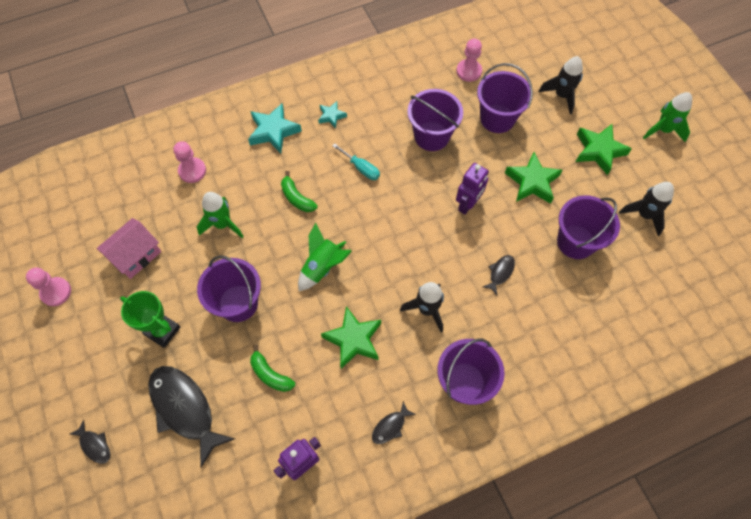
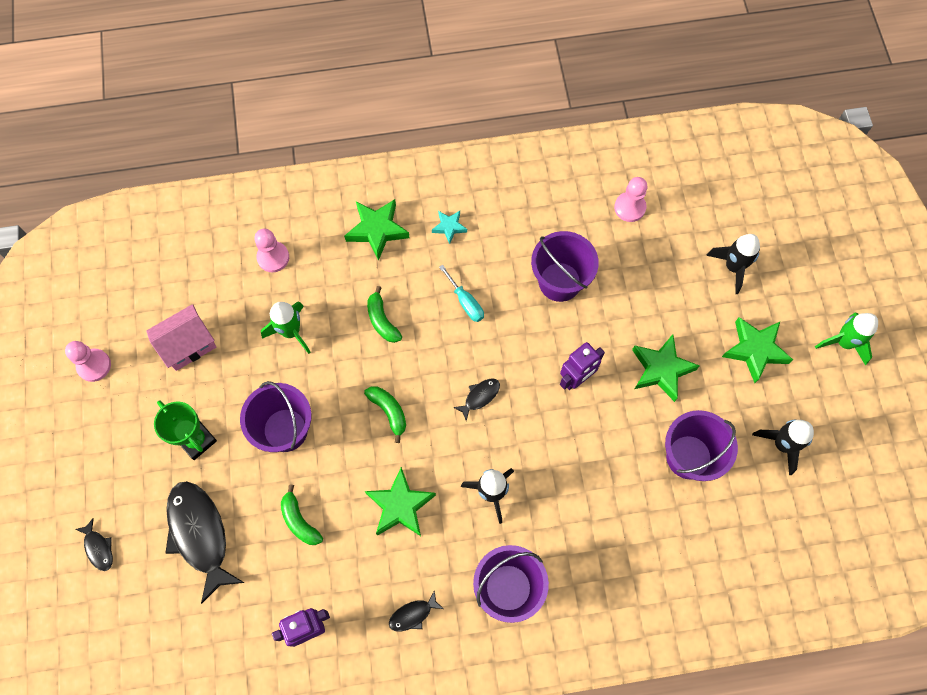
camera: 15 degrees right, 5 degrees up
turquoise star [248,103,302,153] -> green star [344,199,410,261]
green rocket [298,223,352,291] -> green banana [364,386,406,443]
purple bucket [477,63,533,133] -> none
black fish [483,255,515,295] -> black fish moved to [453,378,500,421]

